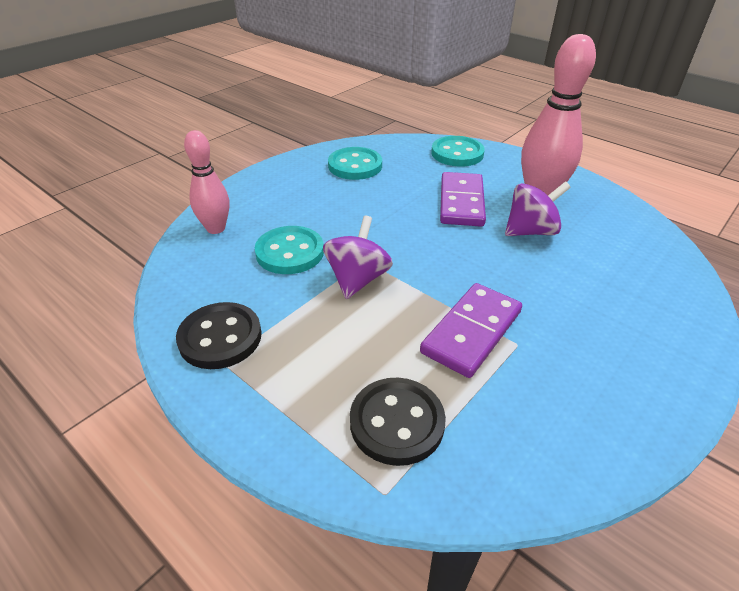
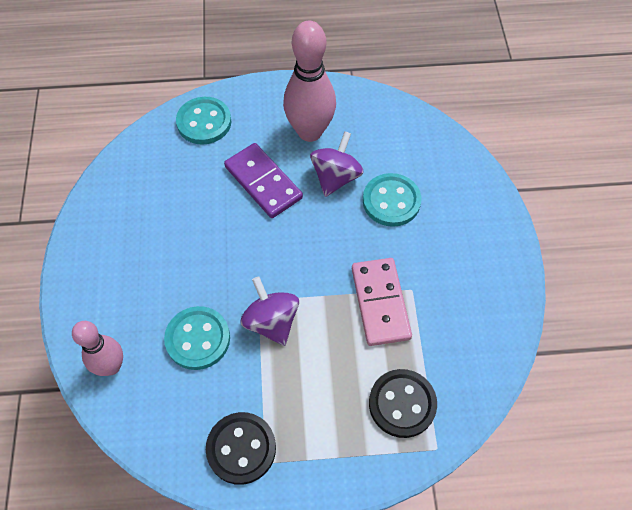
camera: 45 degrees left, 20 degrees up
turquoise button [328,147,382,180] -> turquoise button moved to [363,173,421,227]
purple domino [420,283,522,378] -> pink domino [352,258,412,346]

